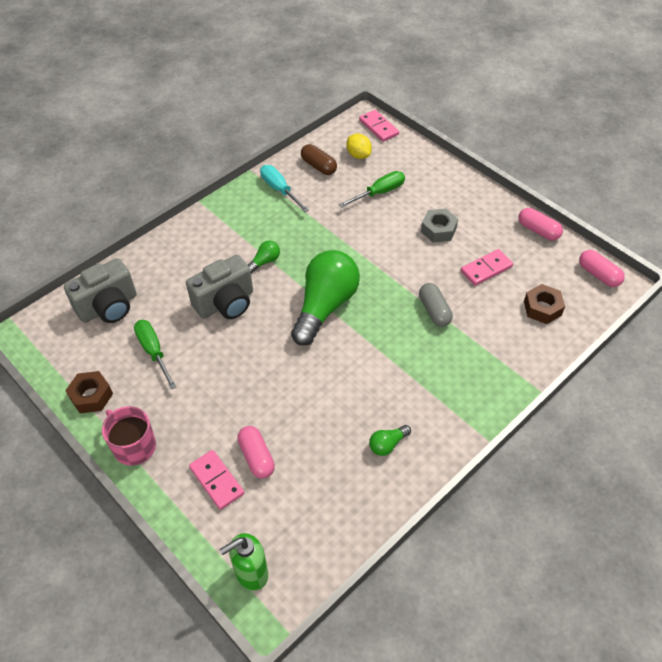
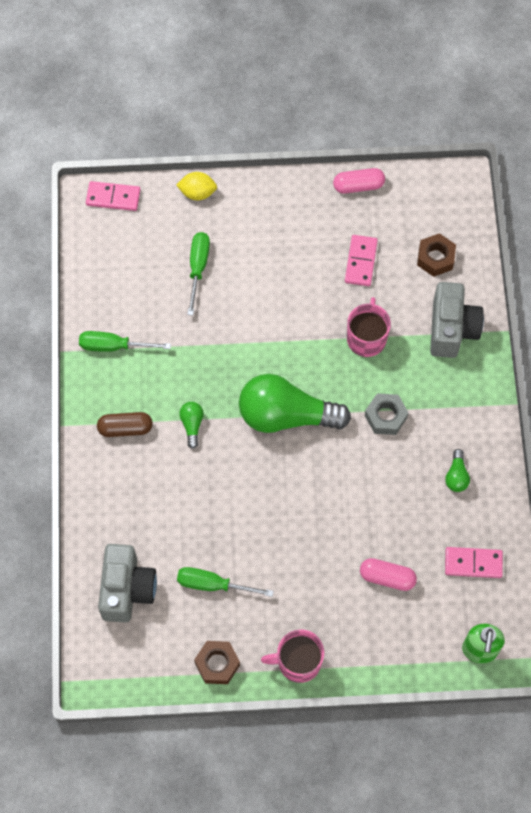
camera: 50 degrees left, 15 degrees up
grey camera [186,255,253,319] -> grey camera moved to [430,282,484,358]
pink domino [189,450,244,510] -> pink domino moved to [445,547,503,578]
turquoise screwdriver [260,165,309,212] -> green screwdriver [79,331,171,352]
green light bulb [291,250,360,346] -> green light bulb turned 60 degrees counterclockwise [239,374,351,433]
brown capsule [301,144,337,175] -> brown capsule moved to [97,412,153,437]
yellow lemon [346,134,372,159] -> yellow lemon moved to [176,172,217,200]
grey capsule [419,283,453,327] -> pink mug [347,297,391,357]
grey nut [421,209,458,243] -> grey nut moved to [365,393,409,435]
pink capsule [579,250,625,287] -> none

